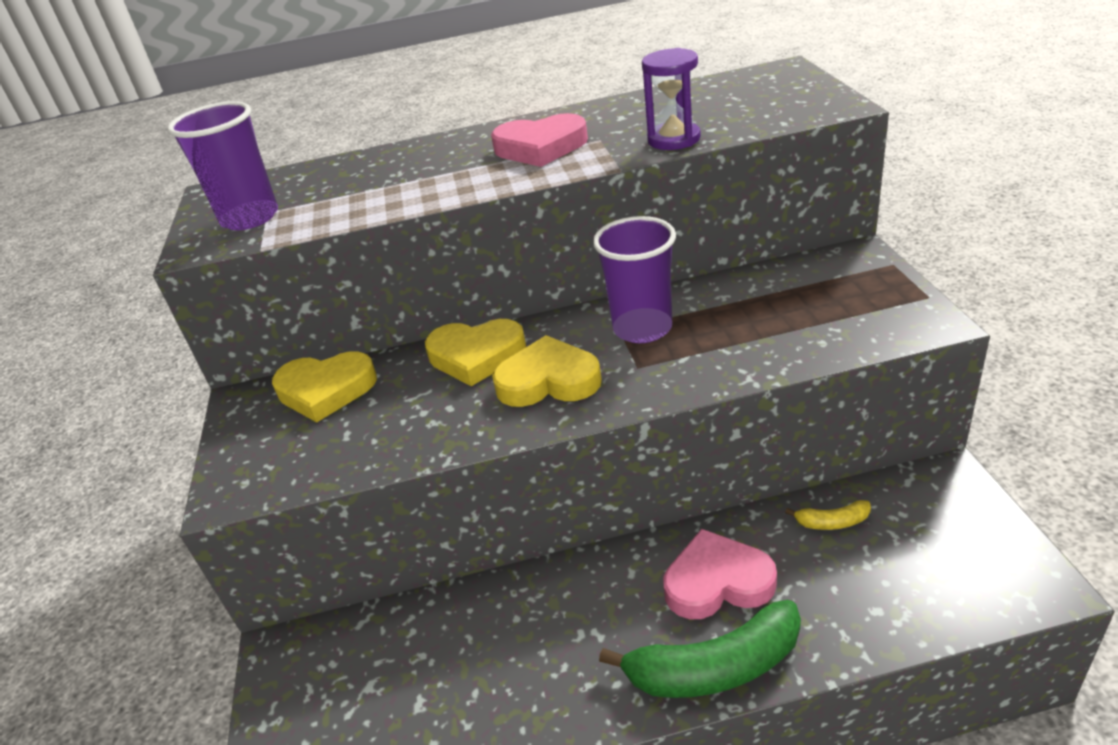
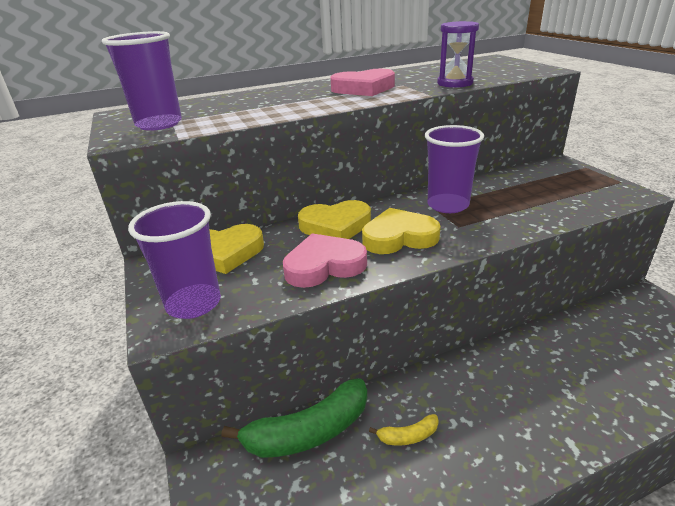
camera: 15 degrees left, 5 degrees down
green banana [599,600,801,698] -> green banana moved to [221,378,367,458]
pink heart [663,529,777,619] -> pink heart moved to [283,233,367,288]
yellow banana [785,500,871,530] -> yellow banana moved to [369,414,439,445]
none -> purple cup [128,201,221,319]

